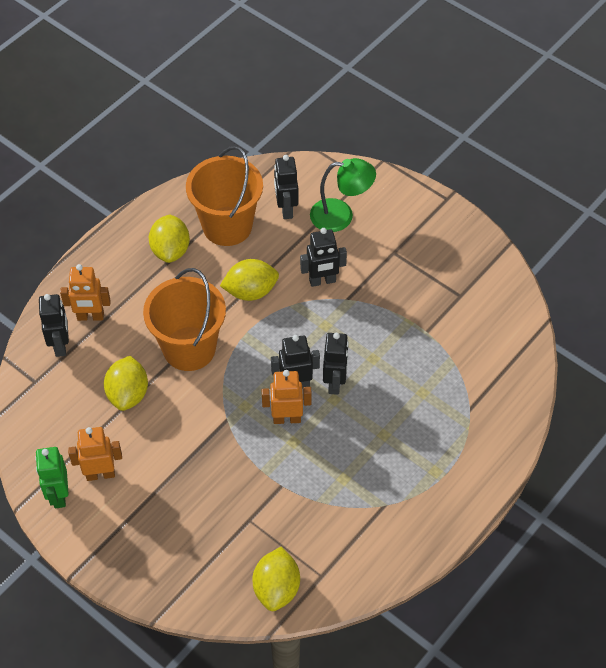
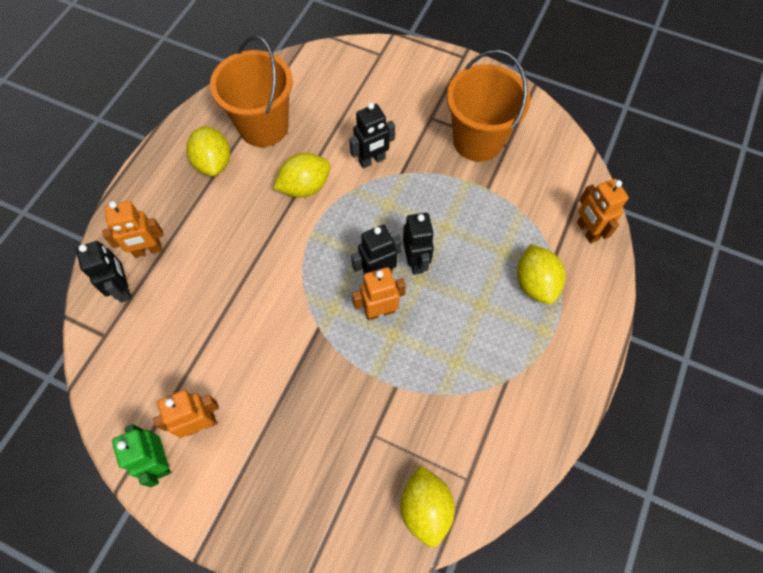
camera: 15 degrees left, 10 degrees up
yellow lemon [104,356,148,411] -> yellow lemon moved to [517,244,565,304]
orange bucket [143,268,226,371] -> orange bucket moved to [447,50,530,162]
black robot [274,155,298,219] -> none
green lamp [310,158,376,232] -> none
none -> orange robot [577,179,629,243]

